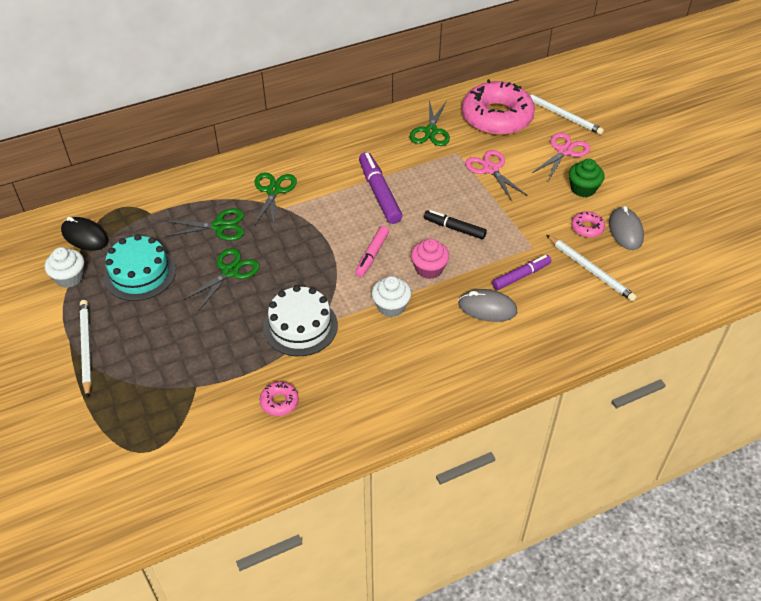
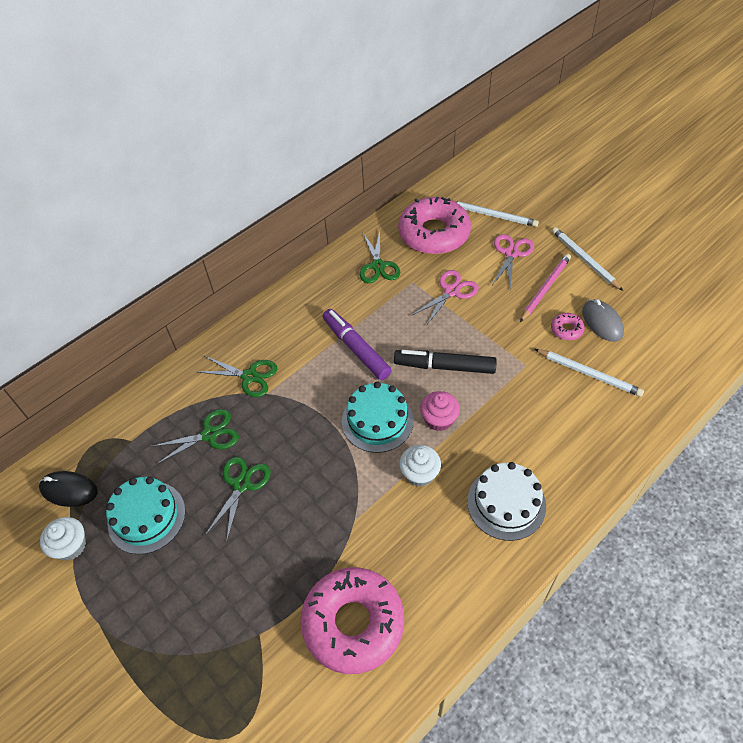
camera: 15 degrees left, 5 degrees up
white pencil [80,300,92,398] -> white pencil moved to [552,227,623,291]
green scissors [254,173,297,226] -> green scissors turned 120 degrees clockwise [198,356,278,397]
pink donut [260,382,299,416] -> pink donut [301,567,404,674], size x2.45
white cake [263,285,338,356] -> white cake moved to [467,462,546,541]
pink marker [355,226,389,277] -> turquoise cake [342,381,414,453]
black marker [424,210,487,239] -> black marker [394,350,497,374], size x1.53
grey mouse [458,289,517,322] -> none
pink scissors [465,150,528,201] -> pink scissors turned 90 degrees clockwise [411,270,479,326]
purple marker [492,255,552,290] -> none
green cupcake [569,159,604,197] -> pink pencil [520,254,571,322]

